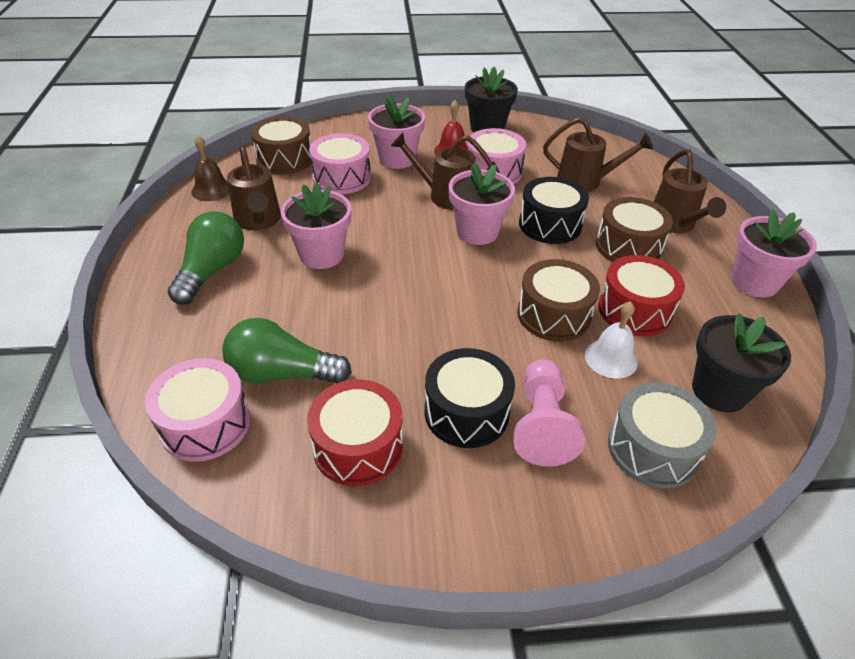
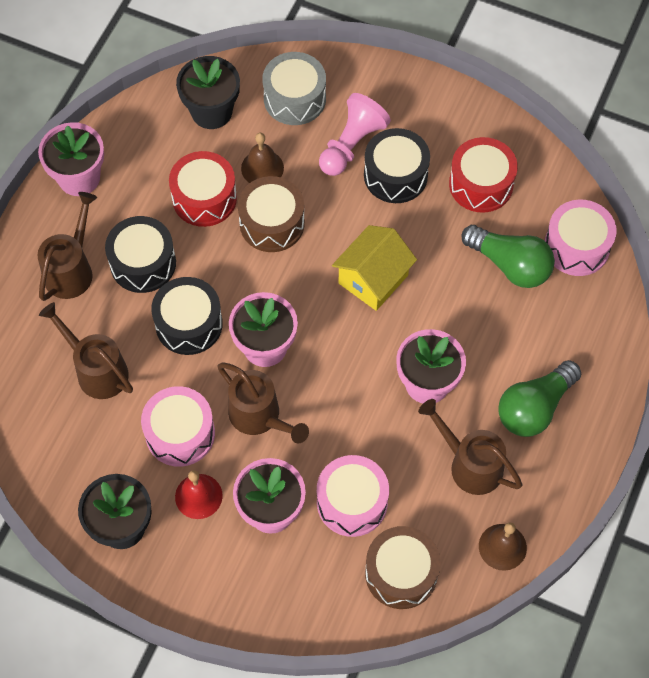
camera: 150 degrees left, 20 degrees up
brown watering can [227,145,281,230] -> brown watering can turned 60 degrees counterclockwise [418,399,522,495]
white bell [585,301,638,379] -> brown bell [241,133,284,183]
brown drum [596,197,673,262] -> black drum [105,216,176,293]
none -> yellow house [332,225,417,311]

